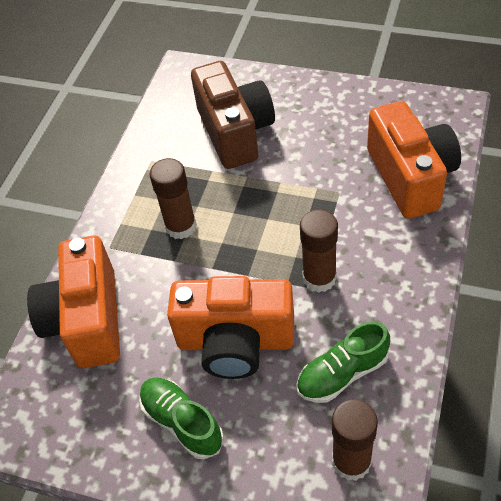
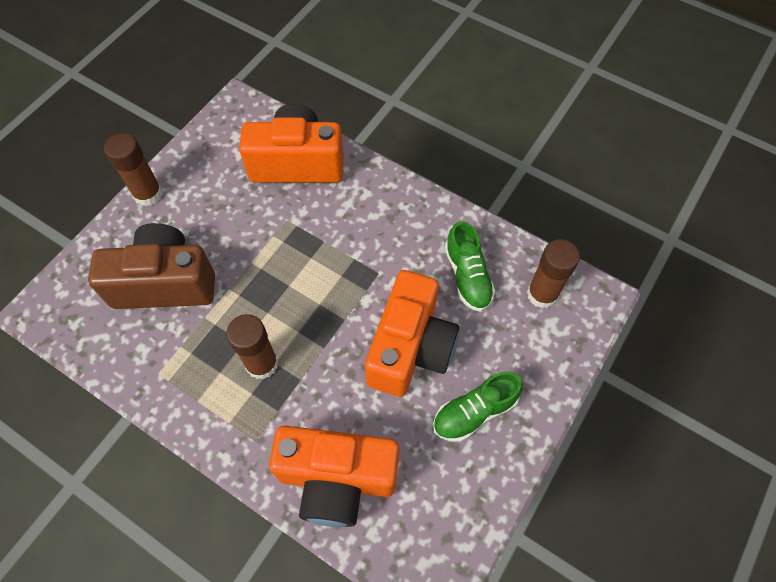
camera: 80 degrees left, 10 degrees up
brown glue stick [300,209,338,293] -> brown glue stick moved to [104,133,163,206]

